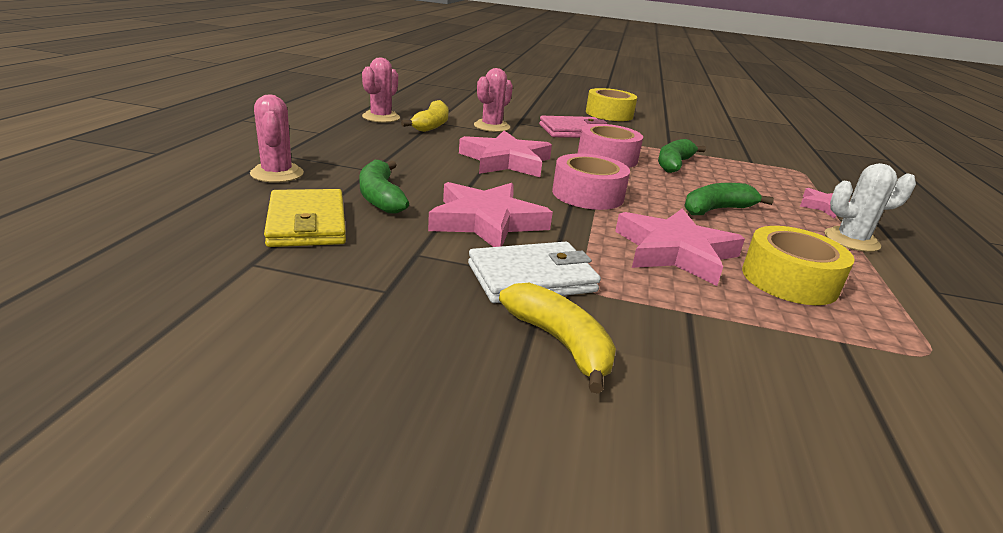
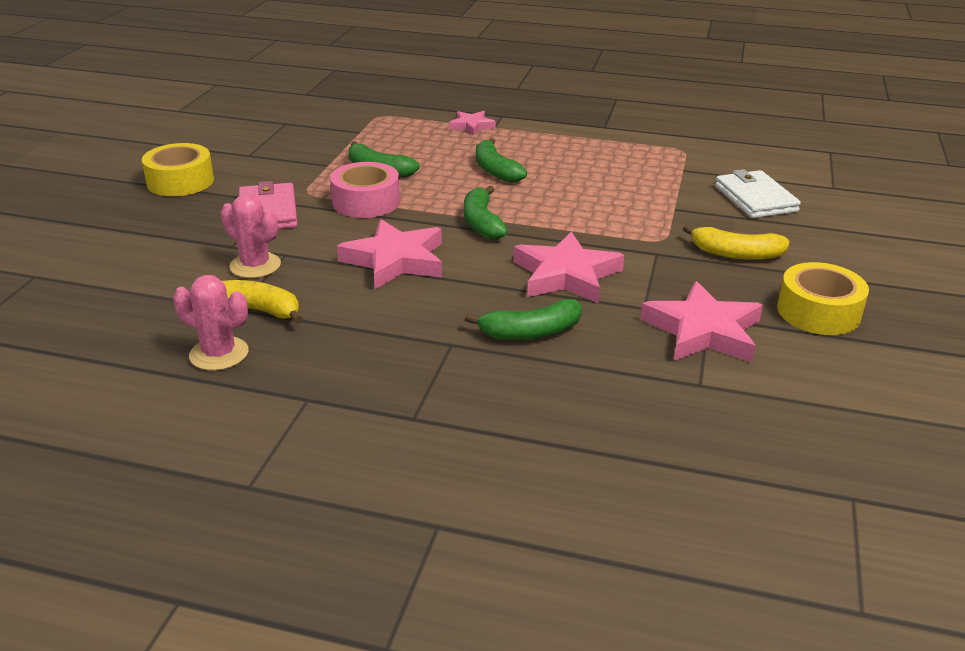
camera: 85 degrees left, 5 degrees up
pink cactus [250,94,304,183] -> none
yellow wallet [264,189,346,247] -> none
white wallet [468,242,601,303] -> white wallet moved to [715,169,801,218]
yellow banana [499,283,616,394] -> yellow banana turned 135 degrees counterclockwise [683,224,789,260]
pink tape [552,154,630,210] -> green banana [464,186,508,240]
pink star [615,209,745,286] -> pink star moved to [640,281,763,362]
yellow tape [742,226,855,305] -> yellow tape moved to [777,262,869,335]
white cactus [824,163,916,252] -> none

